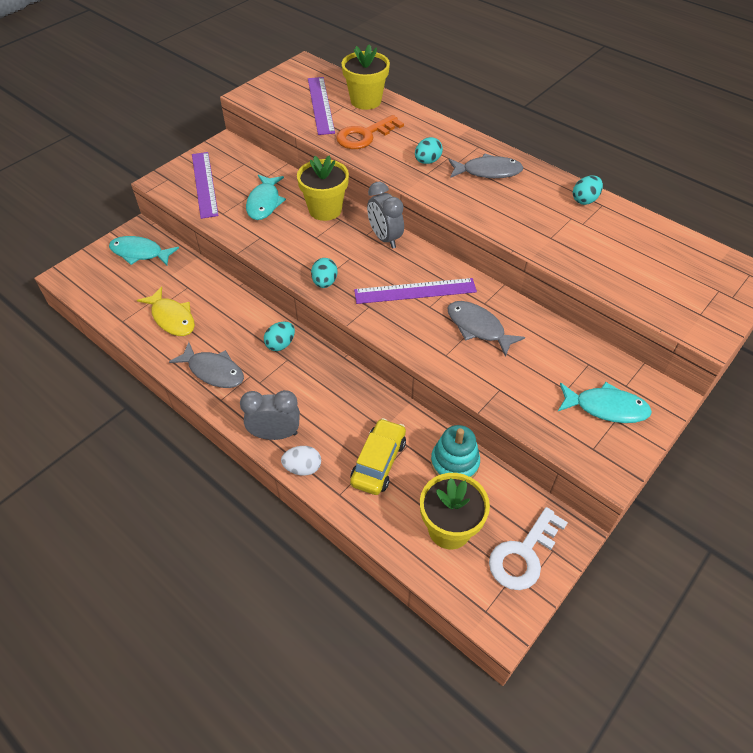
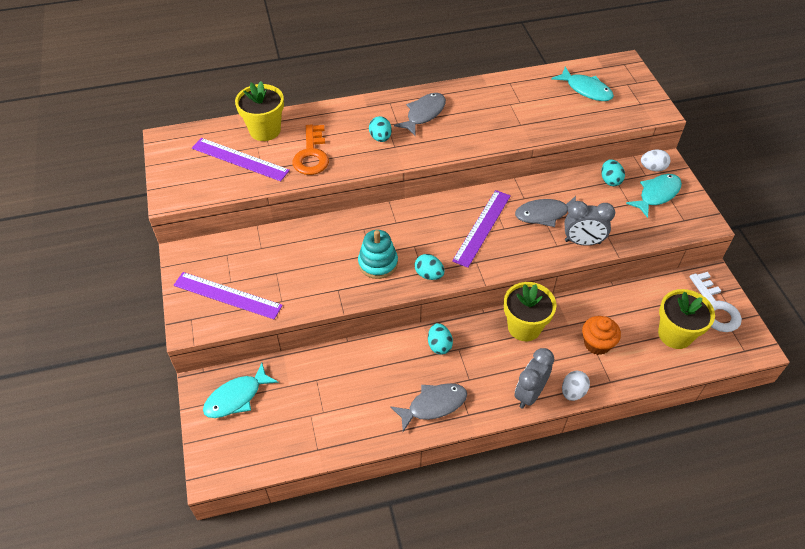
camera: 55 degrees left, 0 degrees up
yellow fish [137,286,195,336] -> none
turquoise fish [246,175,286,220] -> turquoise fish moved to [551,67,614,101]
yellow flower pot [297,155,349,221] -> yellow flower pot moved to [504,282,557,341]
yellow car [350,418,406,495] -> orange cupcake [582,316,621,355]
grey clock [367,181,404,249] -> grey clock moved to [565,201,615,246]
turquoise stacking toy [431,425,480,478] -> turquoise stacking toy moved to [358,230,398,279]
turquoise egg [573,175,603,205] -> turquoise egg moved to [601,159,625,186]
none -> white egg [641,149,670,171]

